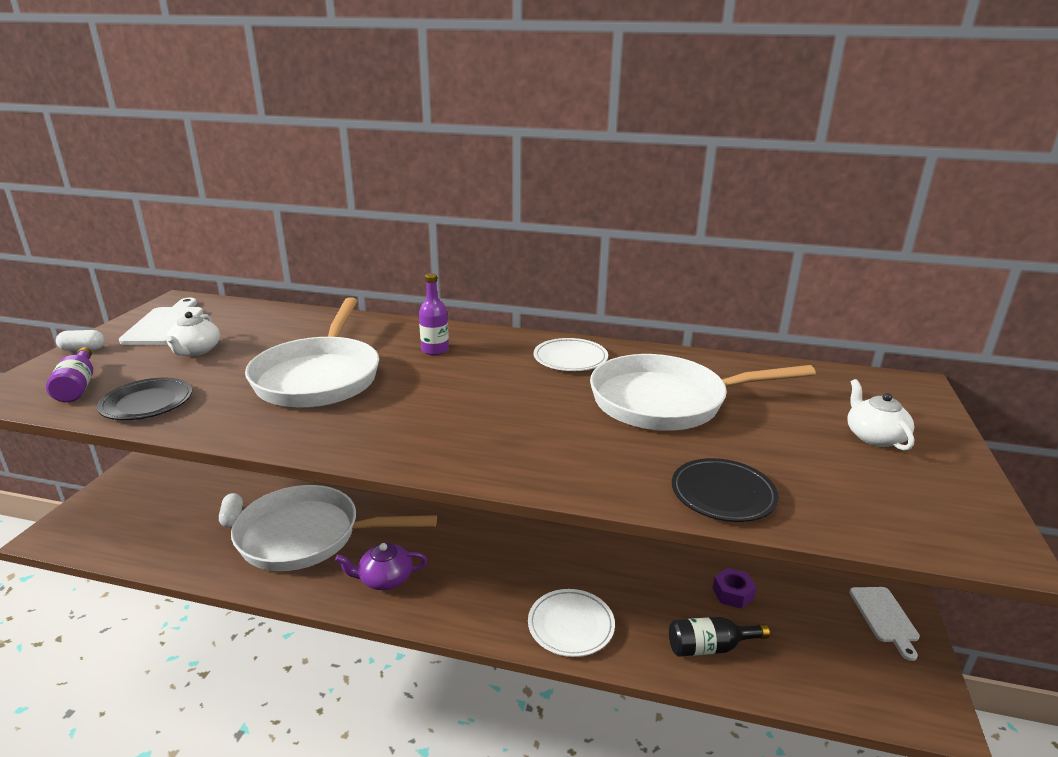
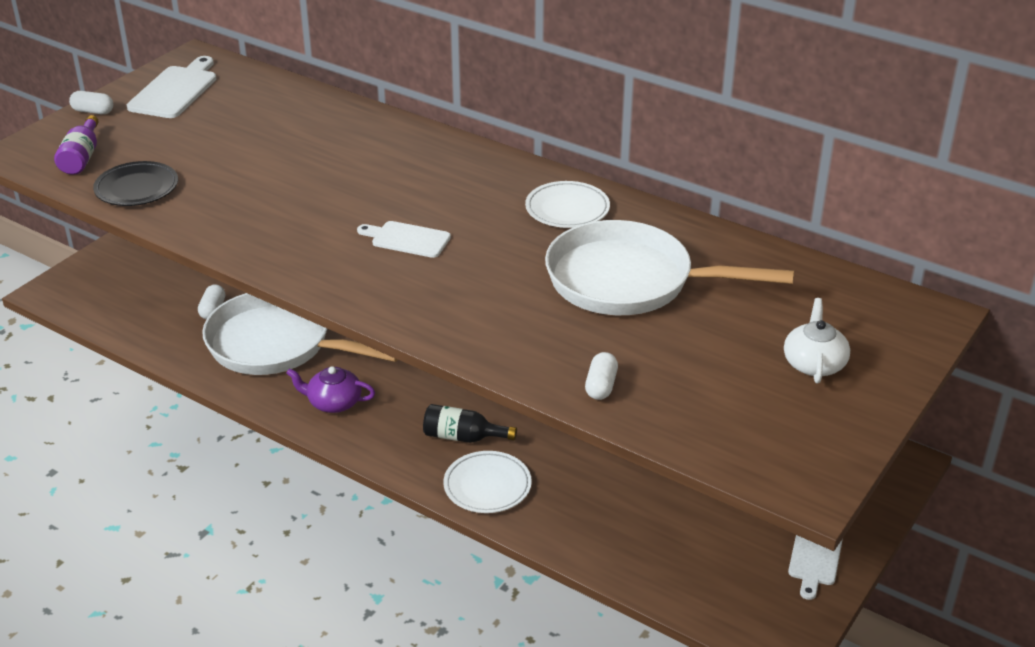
camera: 20 degrees right, 10 degrees up
white teapot [166,312,220,356] -> none
white pan [245,297,379,408] -> none
purple bottle [419,273,449,355] -> none
black bottle [669,617,770,657] -> black bottle moved to [423,404,517,443]
black plate [672,458,779,522] -> white capsule [585,352,618,400]
purple nut [713,568,757,609] -> none
none -> white cutting board [357,221,451,258]

